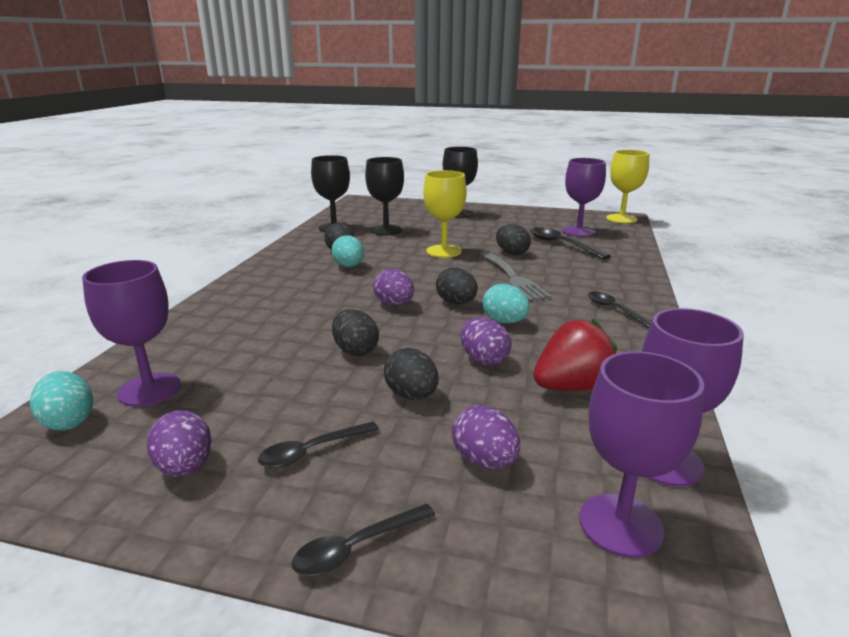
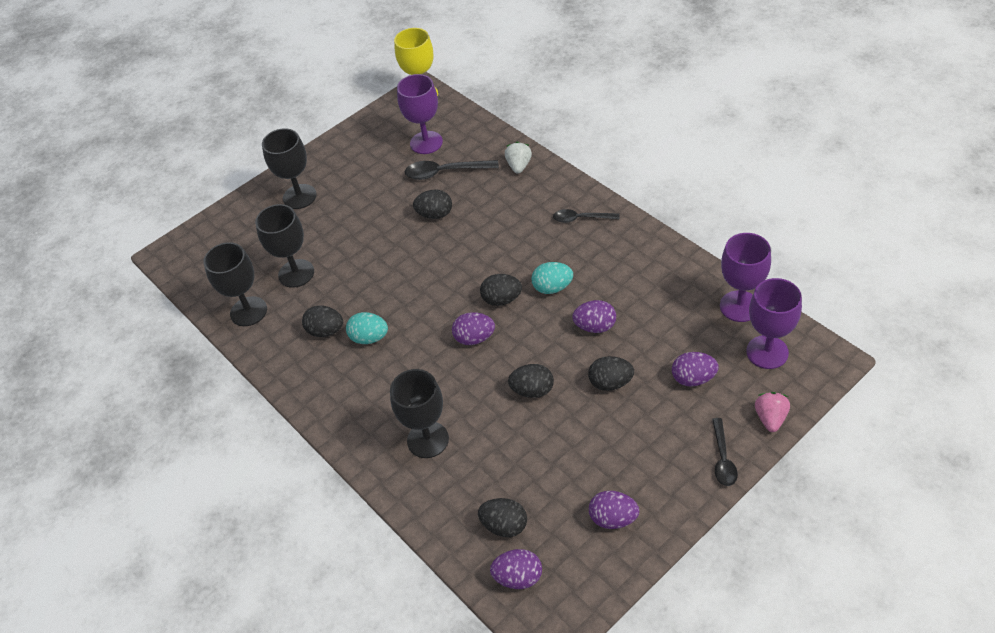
camera: 50 degrees left, 25 degrees up
turquoise egg [30,371,94,431] -> purple egg [490,549,542,589]
purple goblet [82,260,181,407] -> black egg [478,498,527,537]
black spoon [258,421,379,468] -> none
yellow goblet [423,170,467,258] -> none
grey fork [480,251,552,301] -> none
red strawberry [533,319,617,391] -> none
none -> black goblet [390,369,449,458]
none -> white strawberry [505,142,532,174]
none -> pink strawberry [755,392,790,432]

